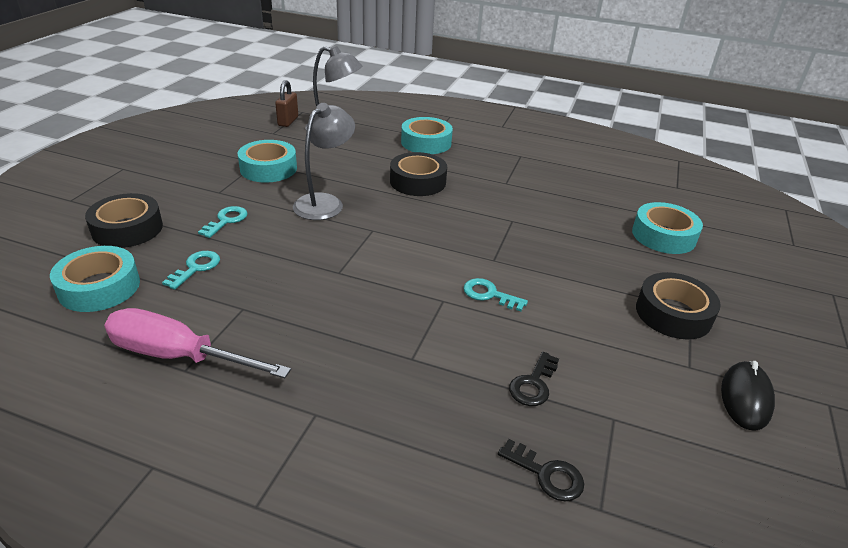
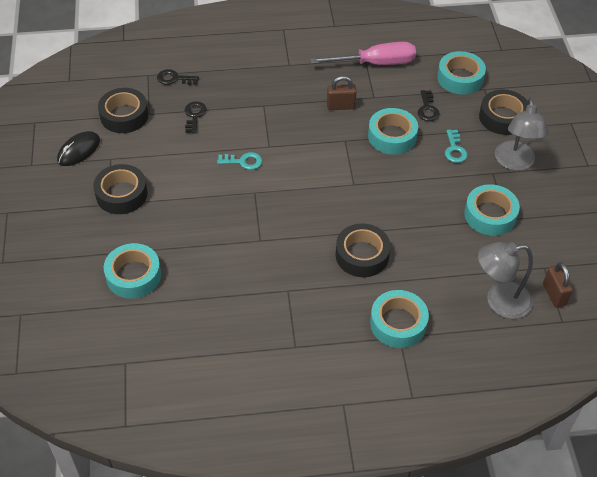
camera: 155 degrees right, 15 degrees up
turquoise key [162,251,220,290] -> black key [418,90,440,121]
grey lamp [293,103,355,220] -> grey lamp moved to [495,98,549,171]
black mouse [721,361,775,431] -> black mouse turned 45 degrees clockwise [57,131,100,166]
none -> black tape [98,88,149,133]
none -> brown padlock [327,76,356,110]
none -> turquoise tape [368,108,418,155]

